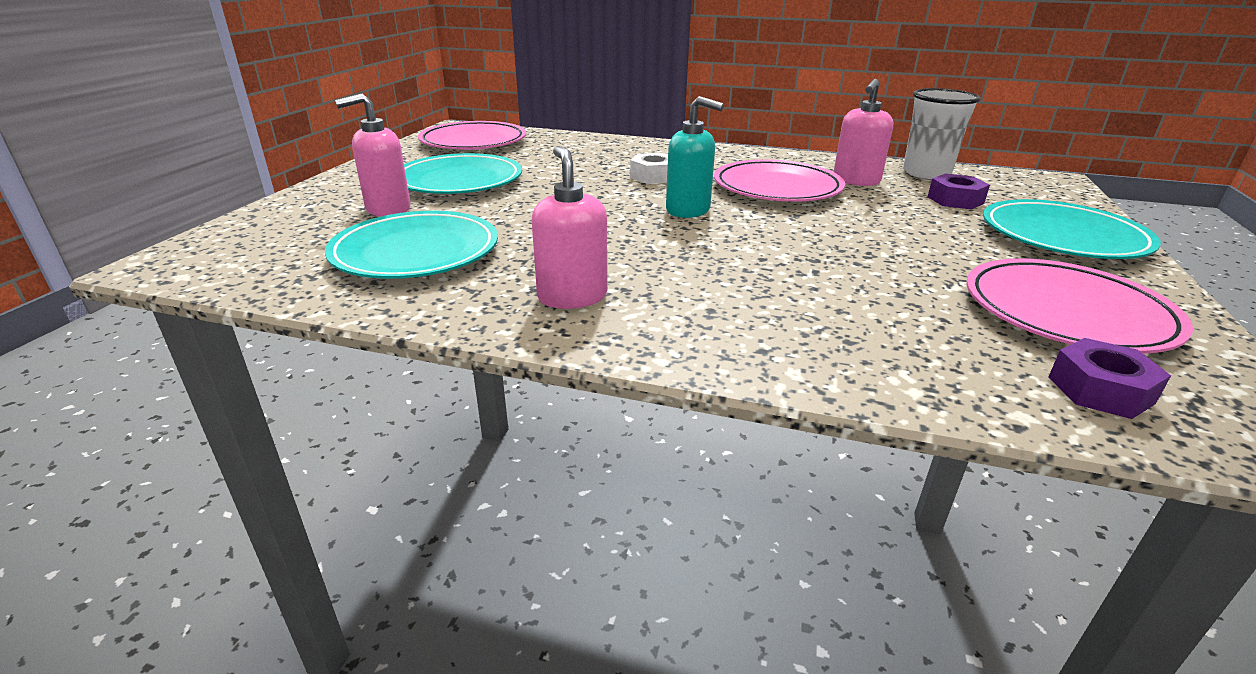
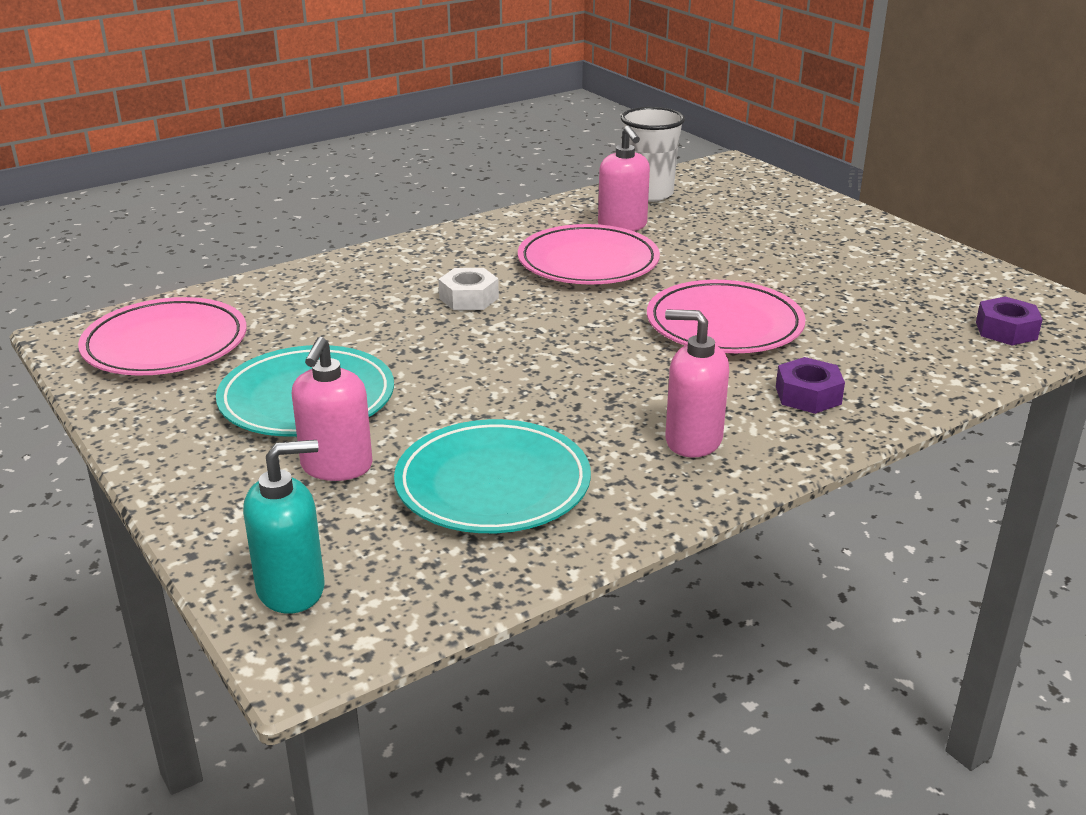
camera: 50 degrees left, 0 degrees up
turquoise soap dispenser [666,96,724,218] -> turquoise soap dispenser moved to [243,440,325,614]
purple nut [928,173,990,209] -> purple nut moved to [776,357,845,414]
pink plate [966,258,1193,354] -> pink plate moved to [647,280,806,353]
turquoise plate [983,199,1161,259] -> none

